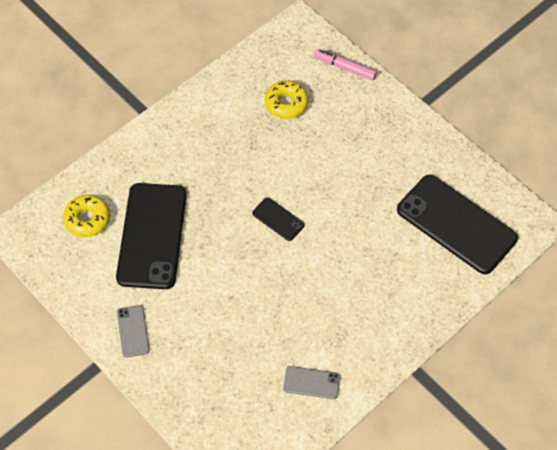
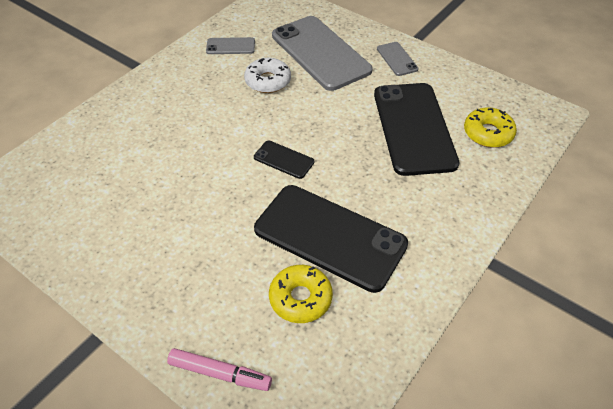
camera: 170 degrees right, 10 degrees down
black phone [397,175,518,274] -> black phone moved to [254,185,408,293]
none -> white donut [244,58,291,93]
none -> grey phone [272,16,373,91]

